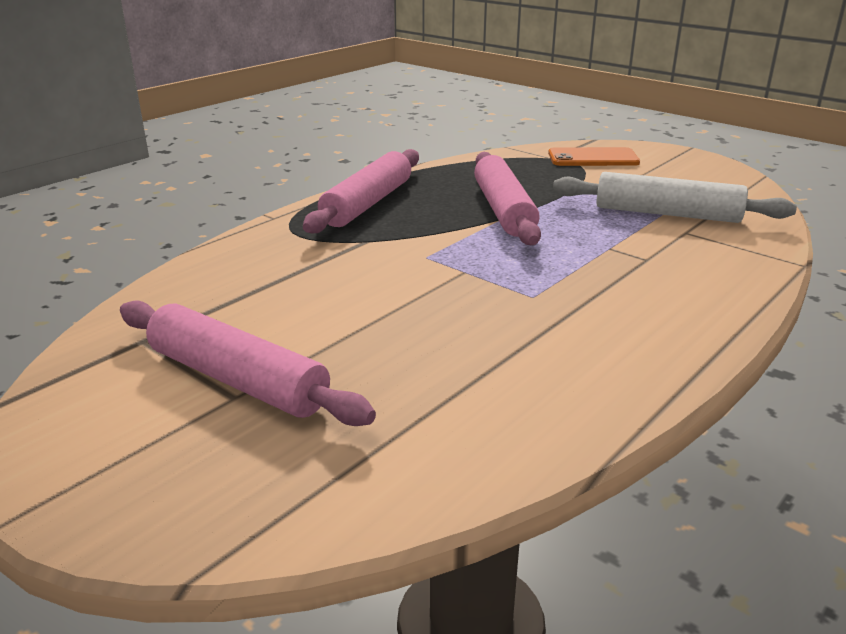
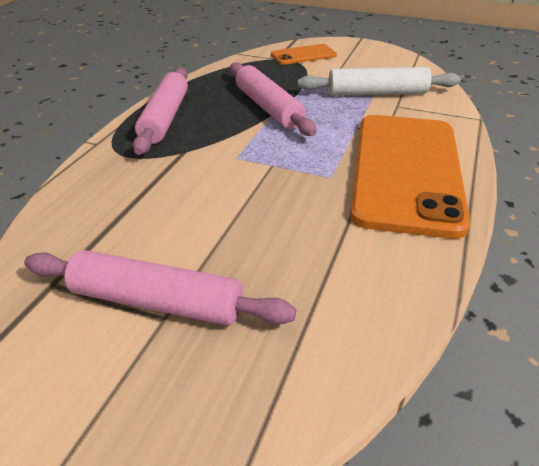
camera: 20 degrees left, 10 degrees up
none -> orange phone [350,115,470,239]

